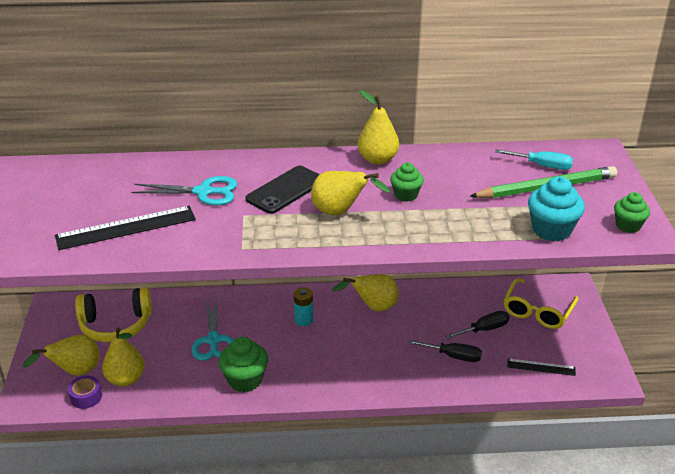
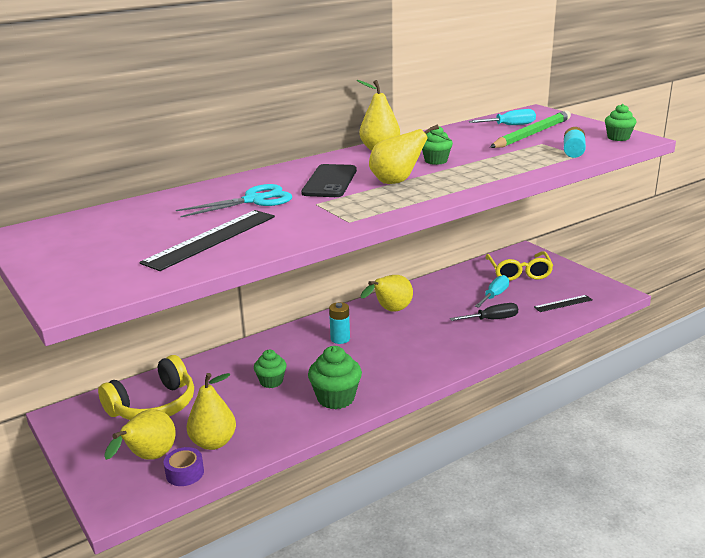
camera: 30 degrees left, 10 degrees down
turquoise scissors [191,299,234,361] -> green cupcake [254,350,287,388]
black screwdriver [446,311,509,339] -> turquoise screwdriver [475,275,509,308]
turquoise cupcake [528,176,585,241] -> turquoise battery [564,127,586,158]

